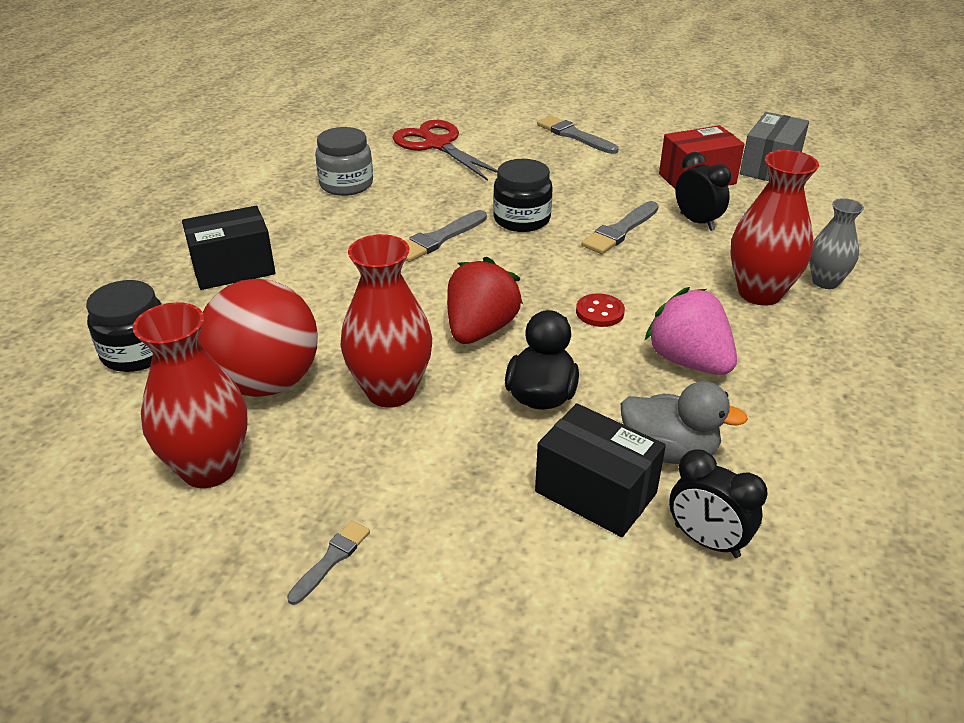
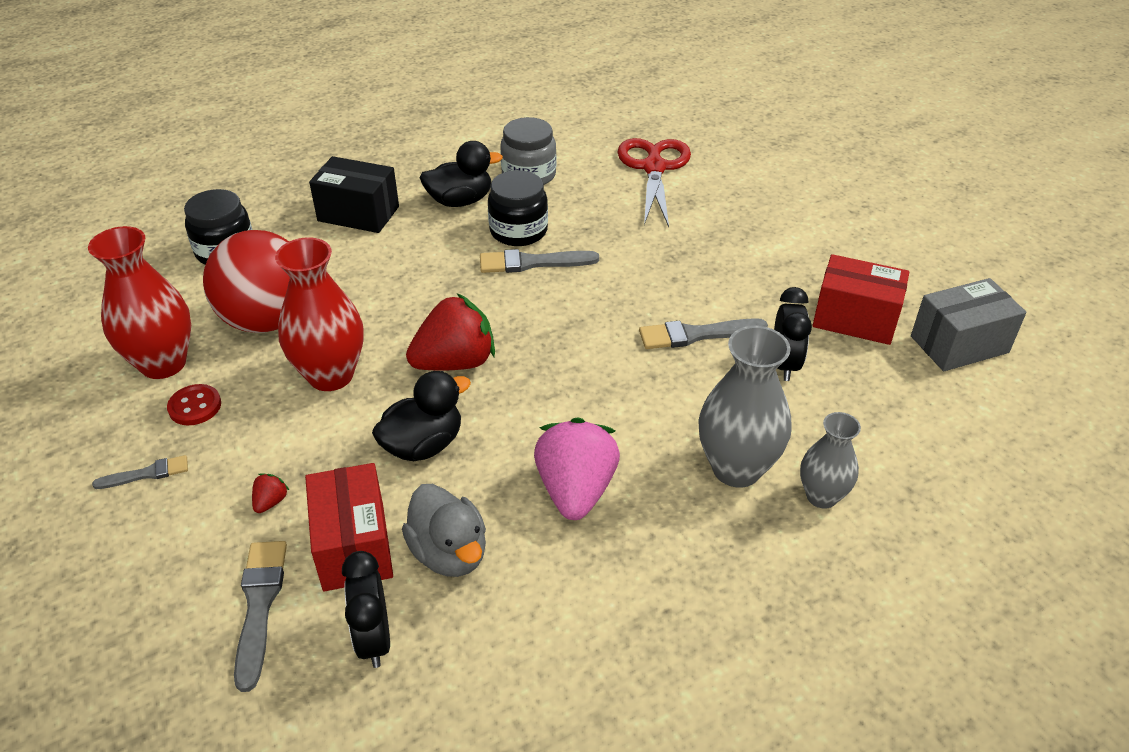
camera: 40 degrees right, 5 degrees up
black jar [493,159,553,232] -> black jar moved to [488,170,548,246]
black box [535,403,666,537] -> red box [305,463,393,591]
grey brush [537,116,618,154] -> grey brush moved to [234,541,287,692]
red button [576,293,625,327] -> red button moved to [167,384,221,425]
red vase [731,150,819,305] -> grey vase [698,326,791,488]
none -> red strawberry [252,473,289,513]
none -> black duck [420,141,503,207]

